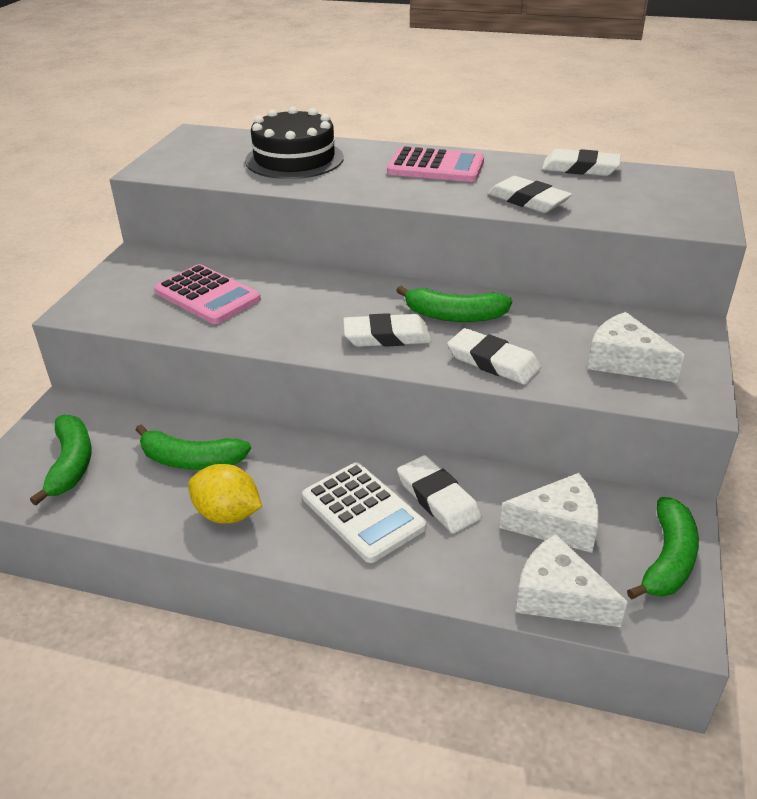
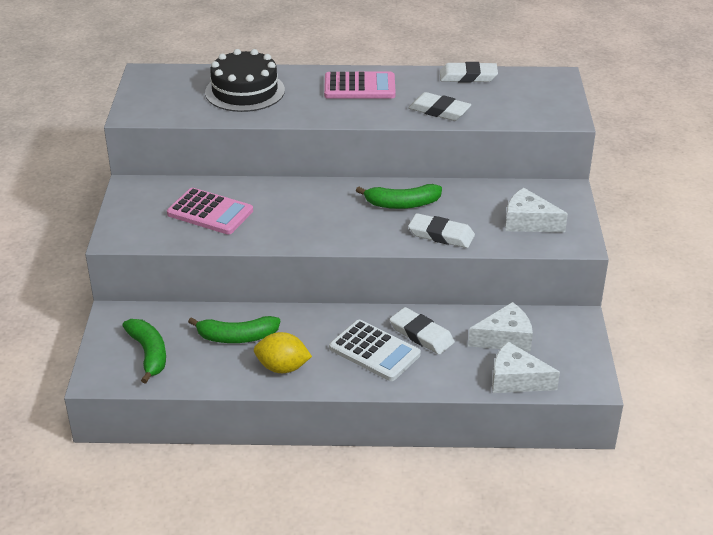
camera: 15 degrees left, 0 degrees up
white eraser [343,313,431,347] -> none
green banana [627,497,699,600] -> none

